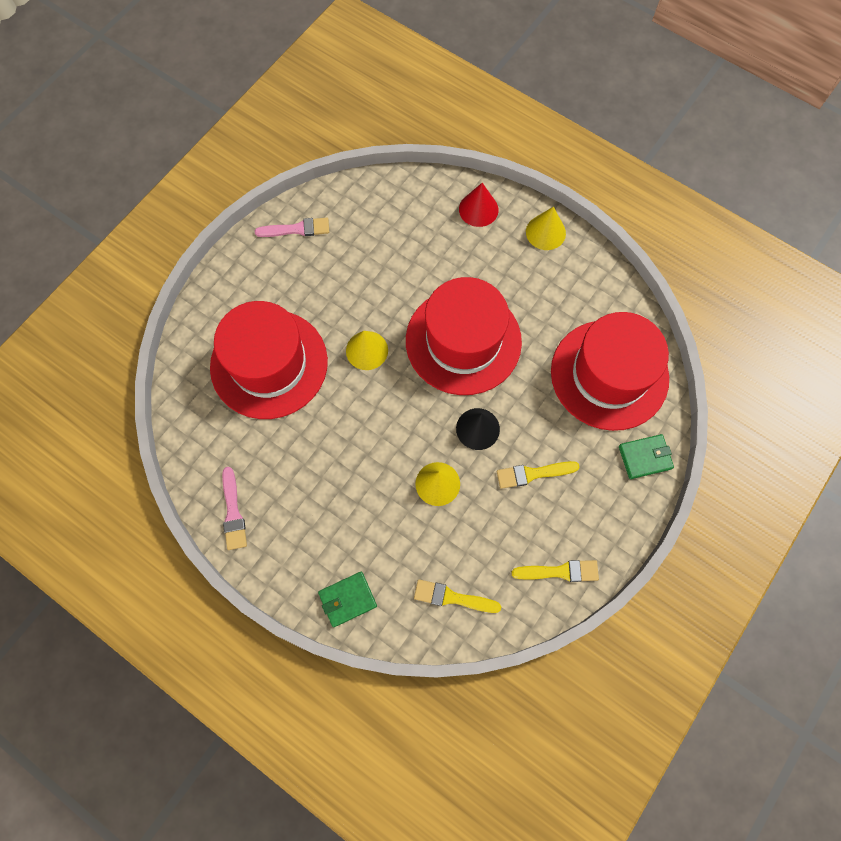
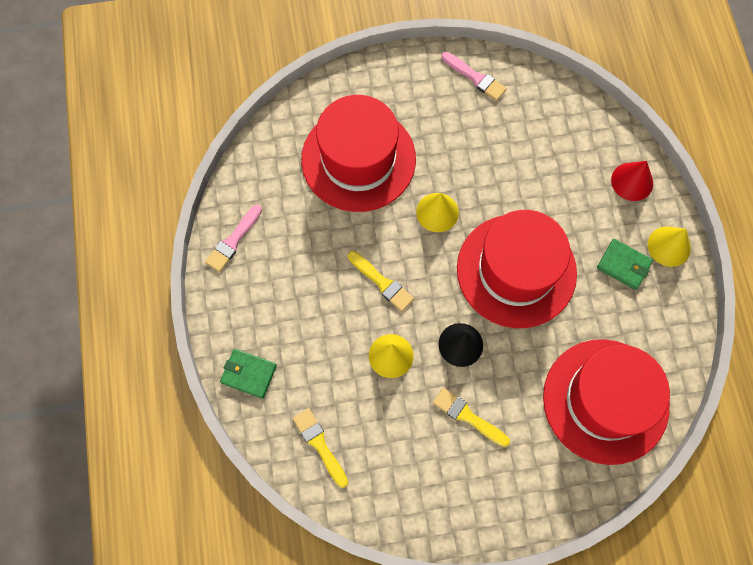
camera: 45 degrees right, 0 degrees up
yellow brush [512,560,599,582] -> yellow brush moved to [348,251,414,312]
green wallet [619,434,674,479] -> green wallet moved to [597,239,653,290]

